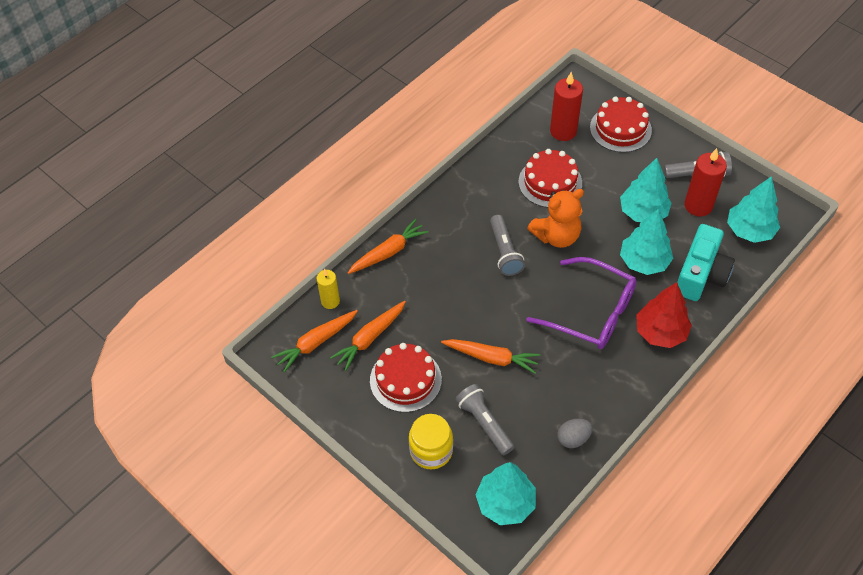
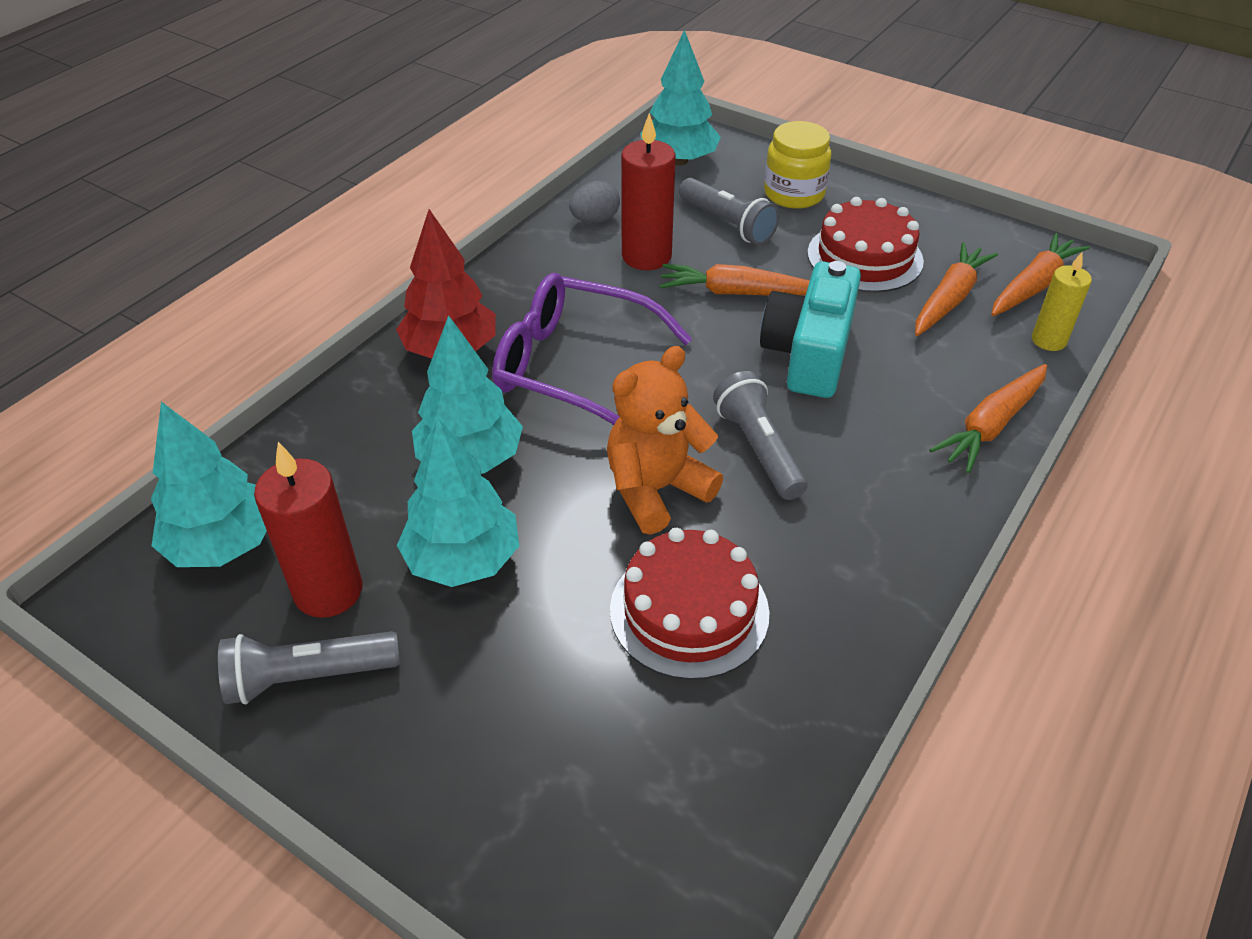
camera: 170 degrees right, 10 degrees down
red candle [550,72,583,141] -> red candle moved to [621,113,676,270]
red cake [590,97,652,153] -> none
turquoise camera [677,224,735,301] -> turquoise camera moved to [760,261,861,398]

